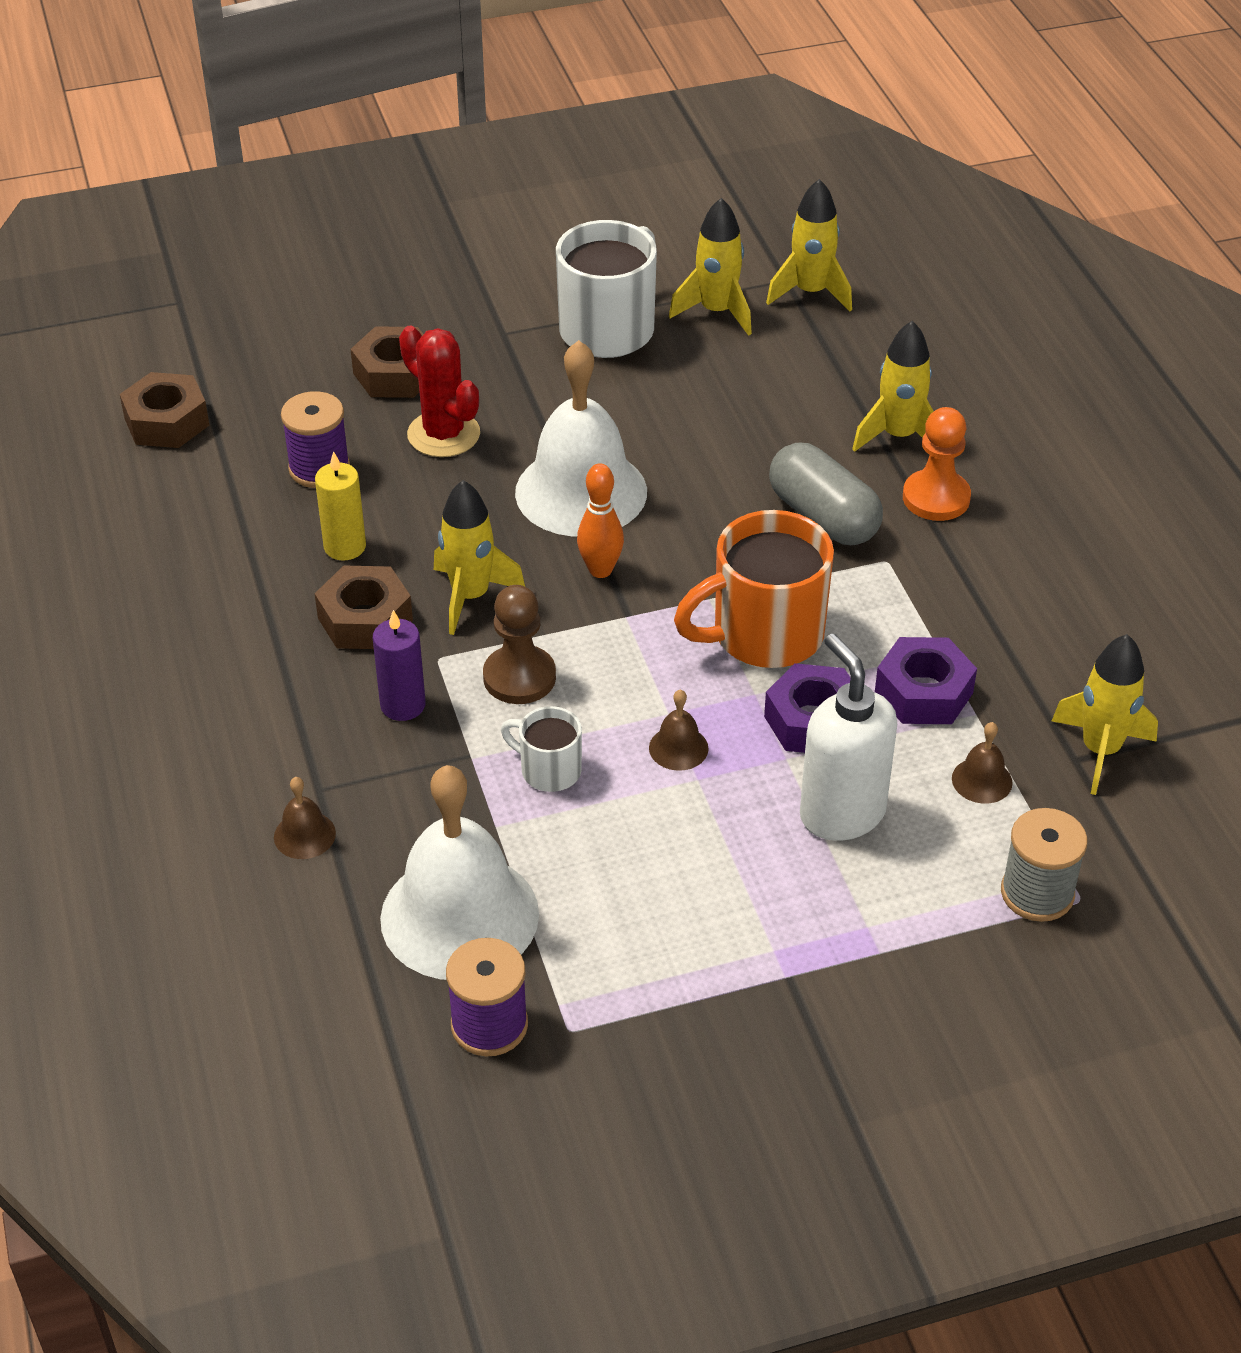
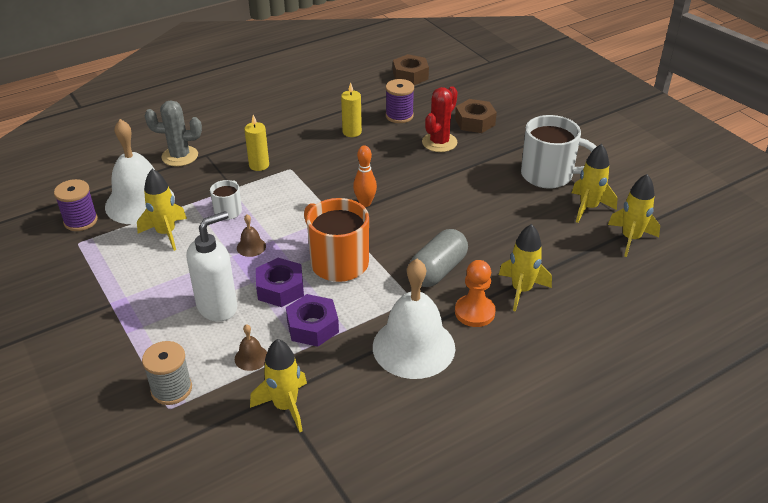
camera: 75 degrees right, 5 degrees down
brown bell [274,777,336,859] -> grey cactus [145,100,202,167]
brown nut [315,565,413,649] -> none
purple candle [373,610,426,721] -> yellow candle [244,115,269,171]
yellow rocket [434,480,525,635] -> yellow rocket moved to [137,169,187,251]
brown pawn [483,585,556,704] -> none
white bell [515,340,647,537] -> white bell moved to [373,259,455,379]

